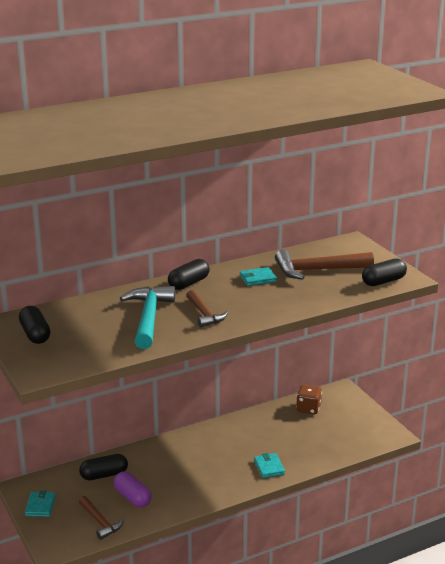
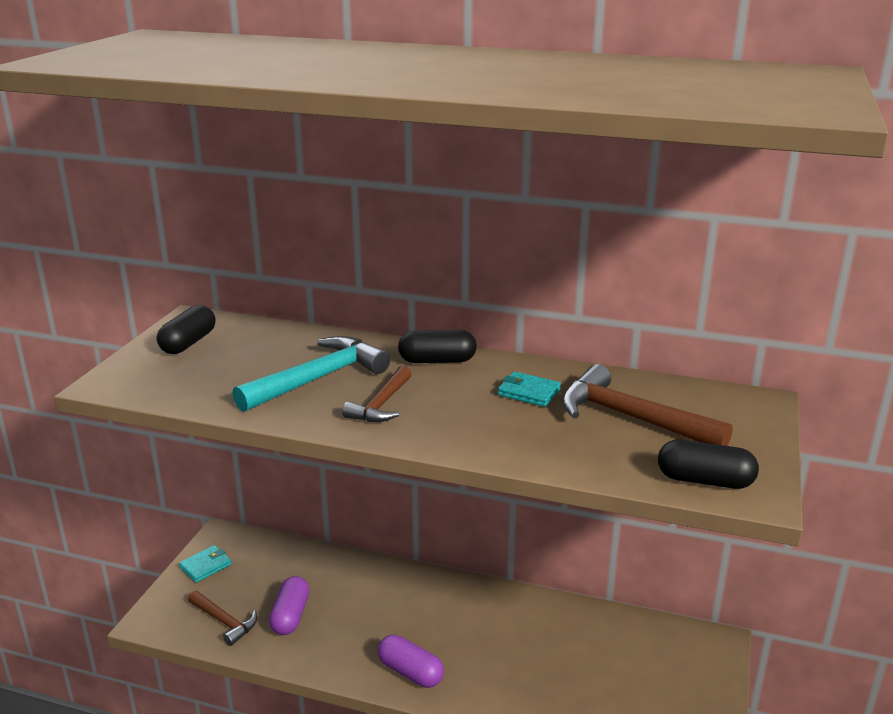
camera: 45 degrees right, 0 degrees up
black capsule [79,454,128,480] -> none
brown hammer [79,496,124,540] -> brown hammer turned 60 degrees counterclockwise [188,591,257,646]
turquoise wallet [254,453,285,478] -> none
brown dice [296,384,322,414] -> none
none -> purple capsule [378,635,444,688]

